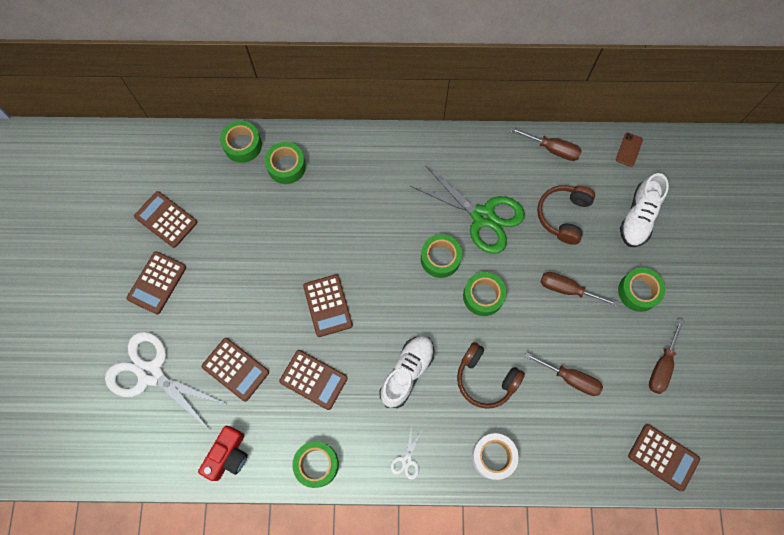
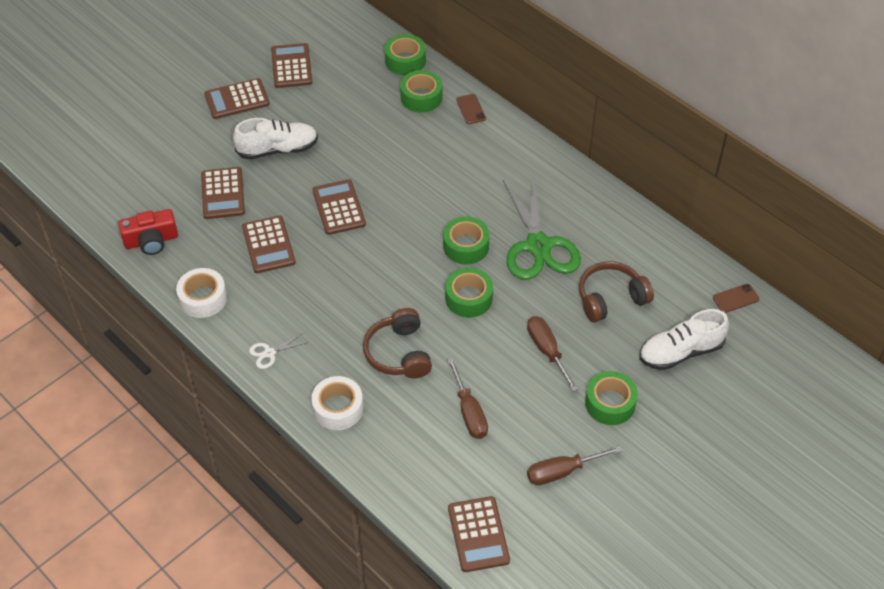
camera: 45 degrees right, 20 degrees down
white scissors [105,332,226,431] -> none
green tape [292,441,339,488] -> white tape [176,268,227,318]
brown calculator [303,274,353,337] -> brown calculator turned 135 degrees clockwise [312,179,366,235]
white shoe [379,336,434,408] -> white shoe moved to [233,118,318,159]
brown screwdriver [510,127,581,161] -> none
none -> brown phone [456,94,486,124]

